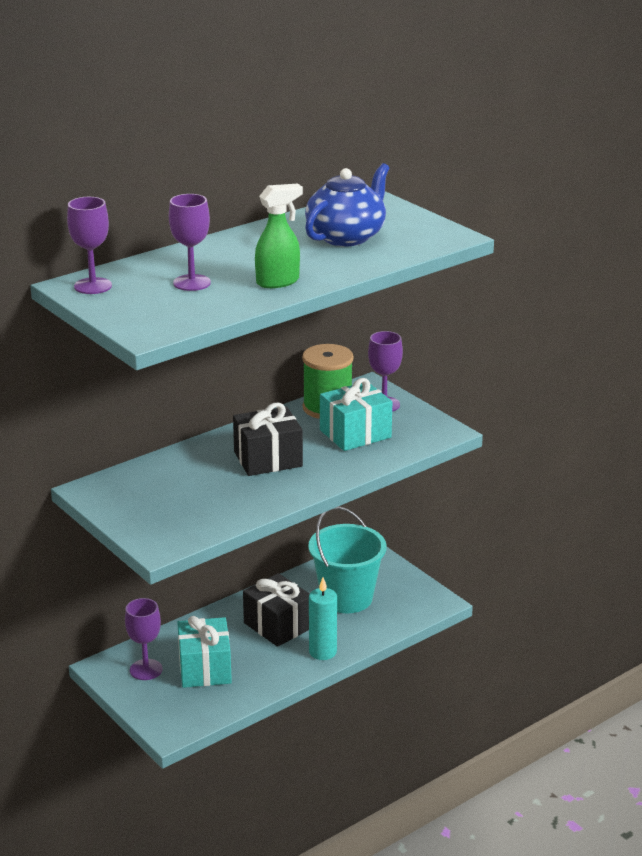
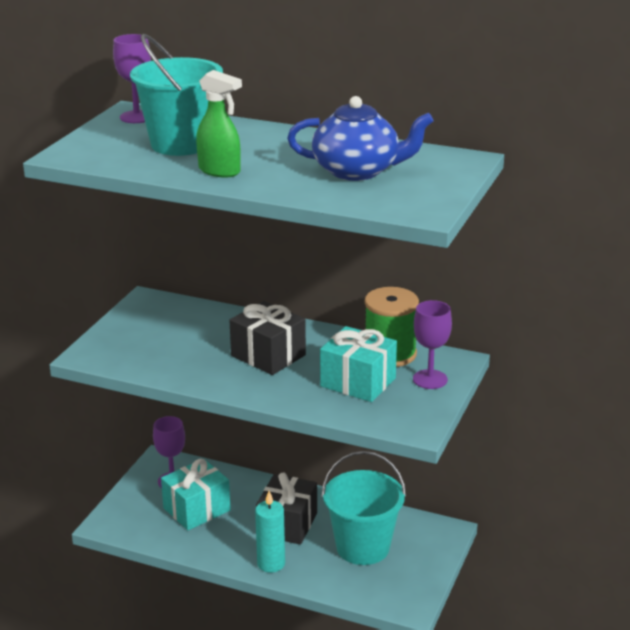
camera: 60 degrees right, 0 degrees up
purple goblet [169,194,211,291] -> turquoise bucket [130,34,223,156]

